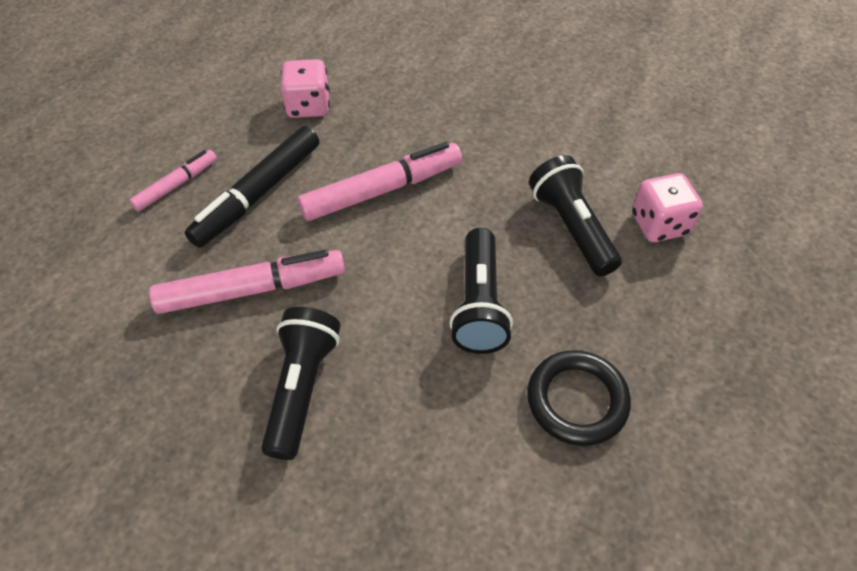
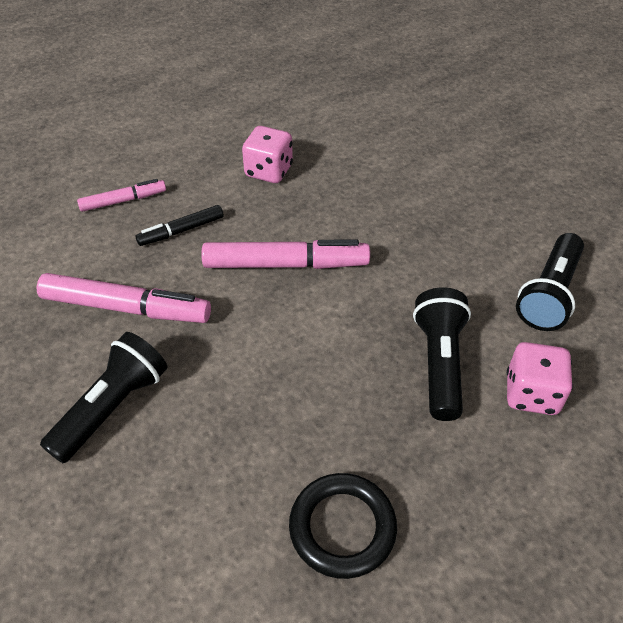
camera: 25 degrees right, 5 degrees down
black marker [184,126,319,248] -> black marker [136,205,224,246], size x0.57
black flashlight [449,228,513,354] -> black flashlight moved to [516,233,584,331]

